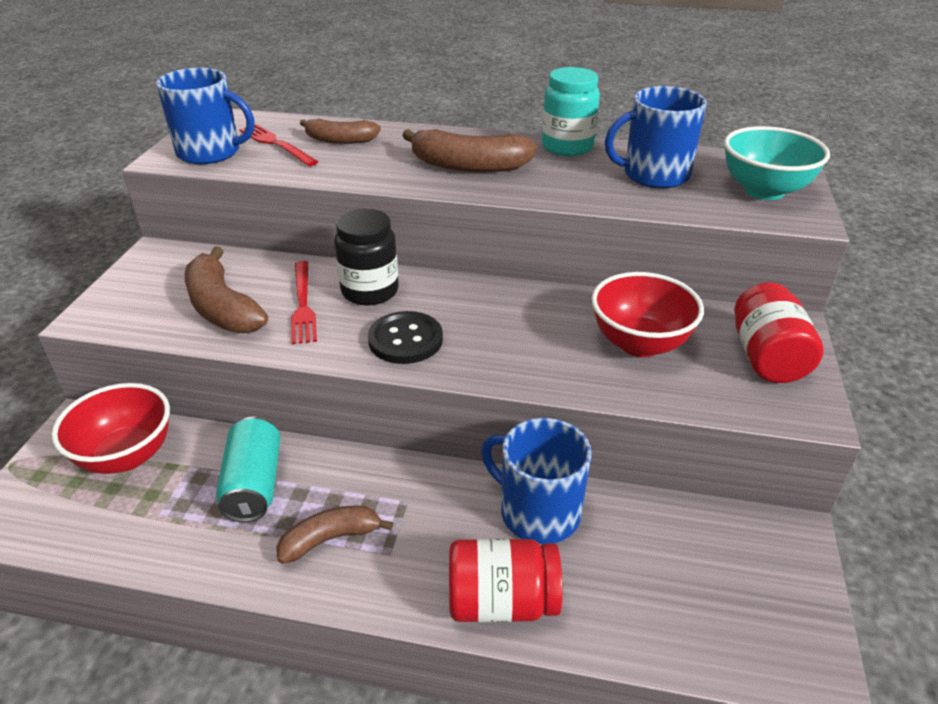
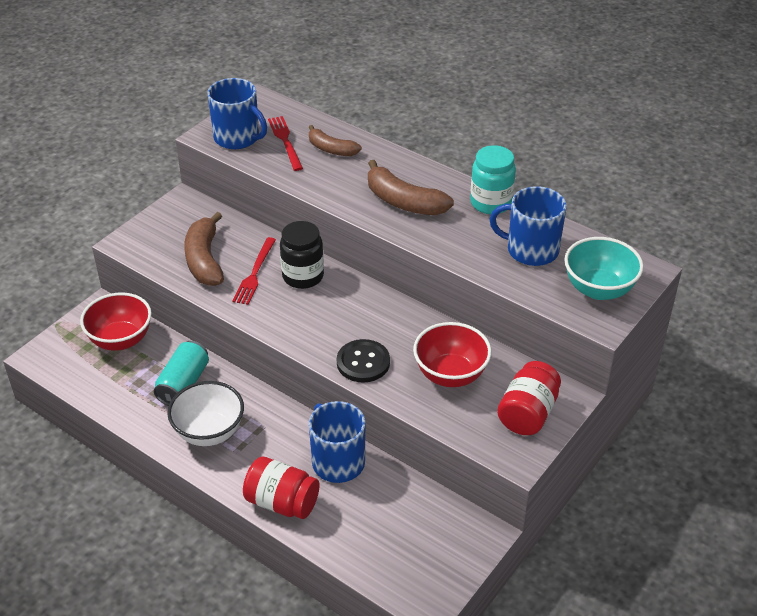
camera: 25 degrees right, 5 degrees up
brown banana [276,506,393,564] -> white bowl [167,381,244,446]
black button [368,311,443,364] -> black button moved to [337,339,390,383]

